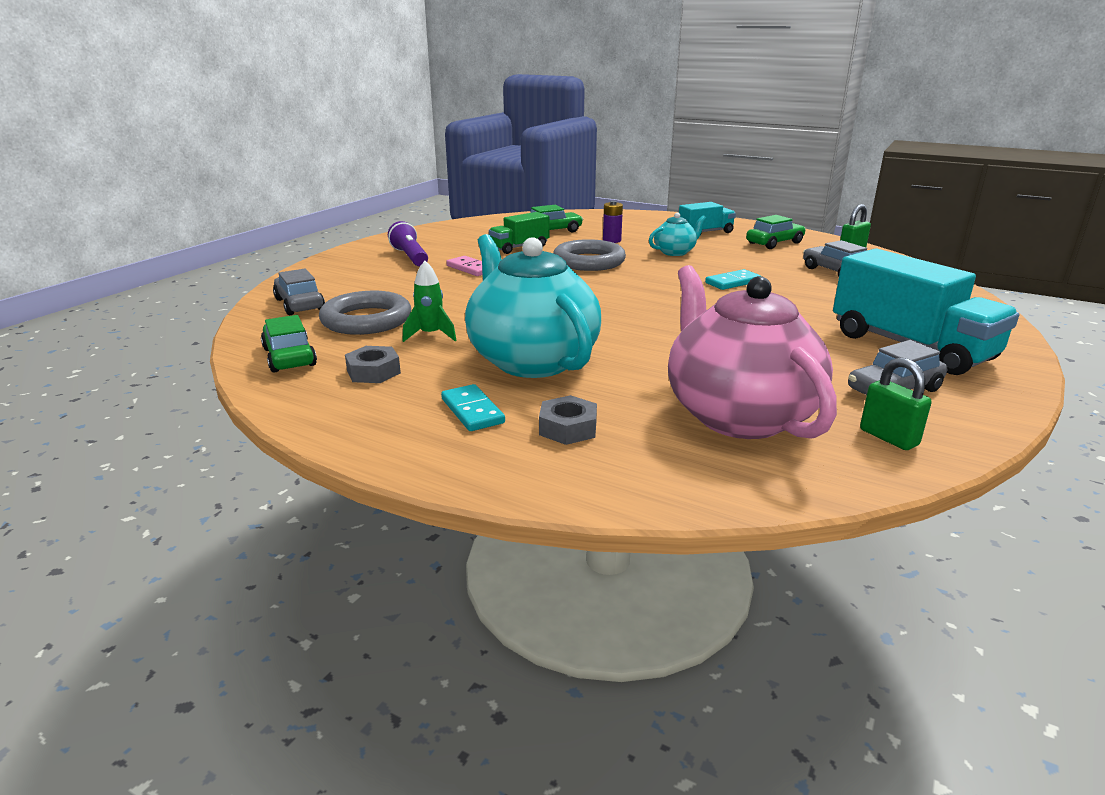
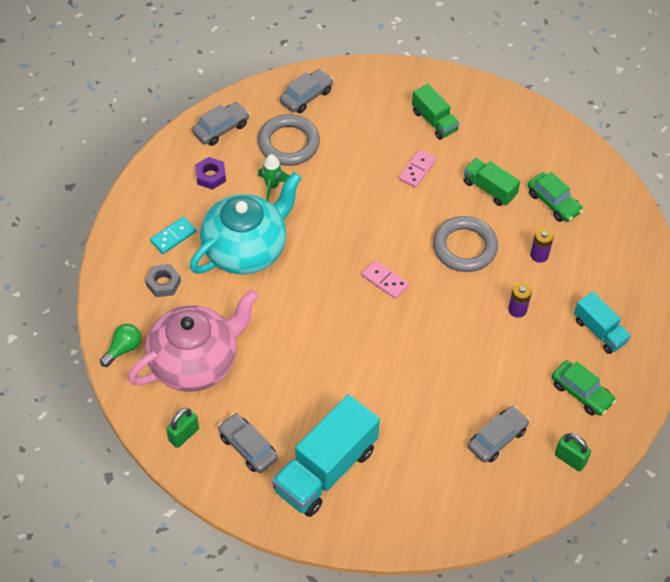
camera: 75 degrees right, 30 degrees up
green car [261,315,317,372] -> grey car [192,102,250,146]
grey nut [345,346,401,383] -> purple nut [195,157,226,190]
purple flashlight [388,221,428,266] -> green truck [412,84,459,140]
turquoise teapot [649,212,706,256] -> purple battery [508,282,532,318]
turquoise domino [705,269,761,290] -> none
none -> green light bulb [100,324,141,367]
none -> pink domino [362,260,409,299]

